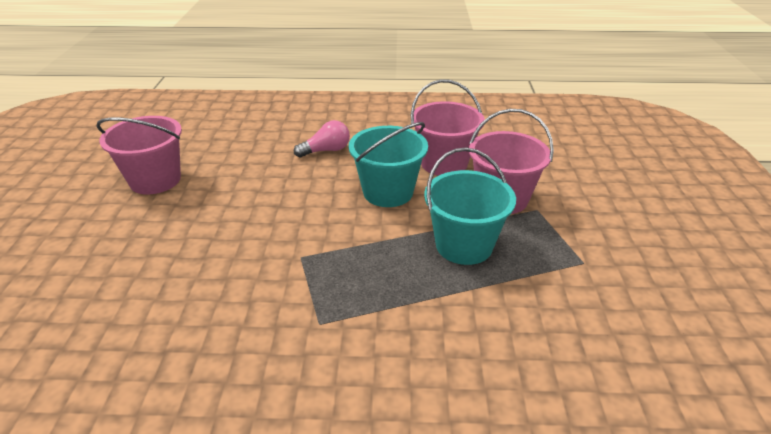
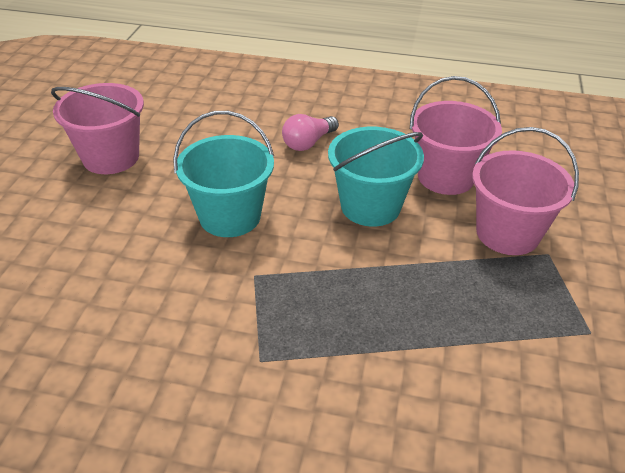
camera: 10 degrees right, 5 degrees up
pink light bulb [294,120,350,158] -> pink light bulb turned 150 degrees clockwise [282,114,339,151]
turquoise bucket [424,147,516,265] -> turquoise bucket moved to [173,111,274,237]

